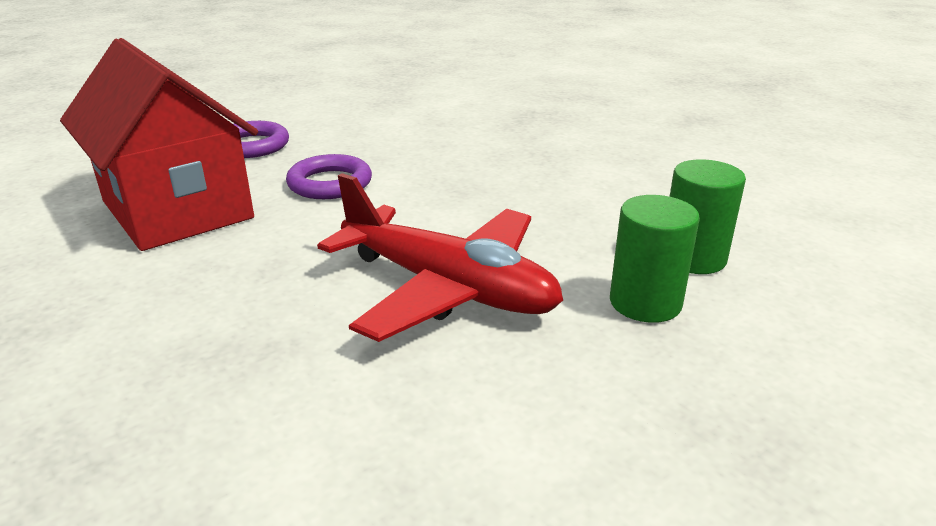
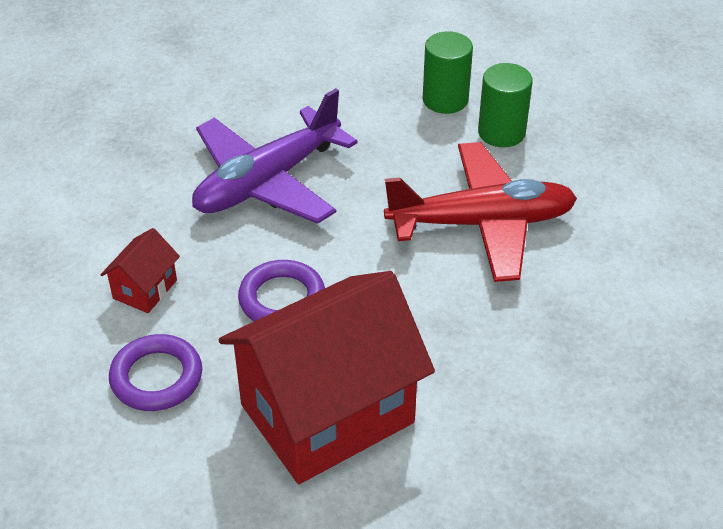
camera: 85 degrees left, 15 degrees up
red plane [317,173,563,342] -> red plane turned 45 degrees clockwise [384,142,577,282]
none -> red house [101,228,180,313]
none -> purple plane [192,88,358,224]

